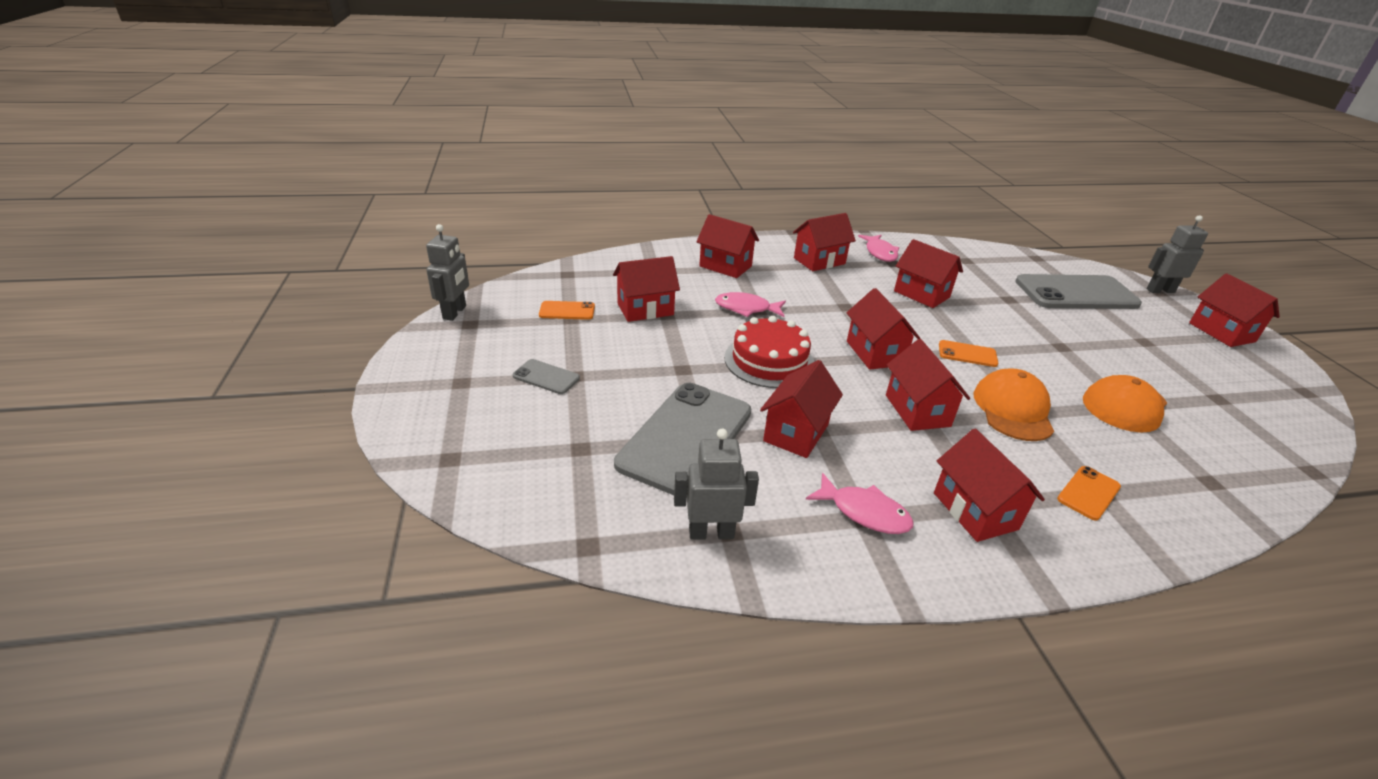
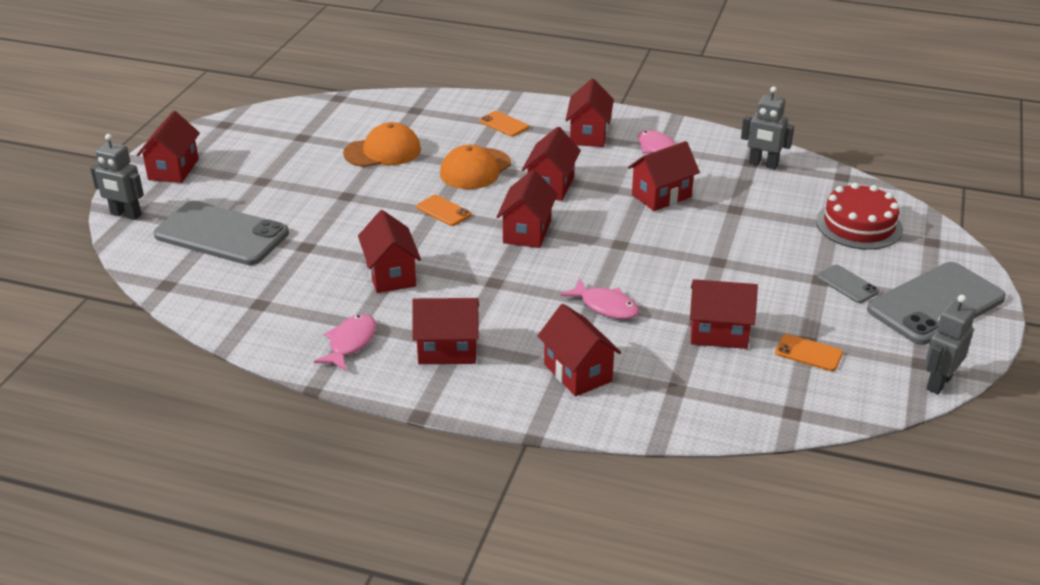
camera: 150 degrees left, 0 degrees up
grey phone [614,383,751,495] -> grey phone moved to [867,262,1006,345]
red cake [724,316,814,388] -> red cake moved to [816,183,903,250]
orange phone [1057,466,1121,521] -> orange phone turned 60 degrees clockwise [479,111,529,137]

